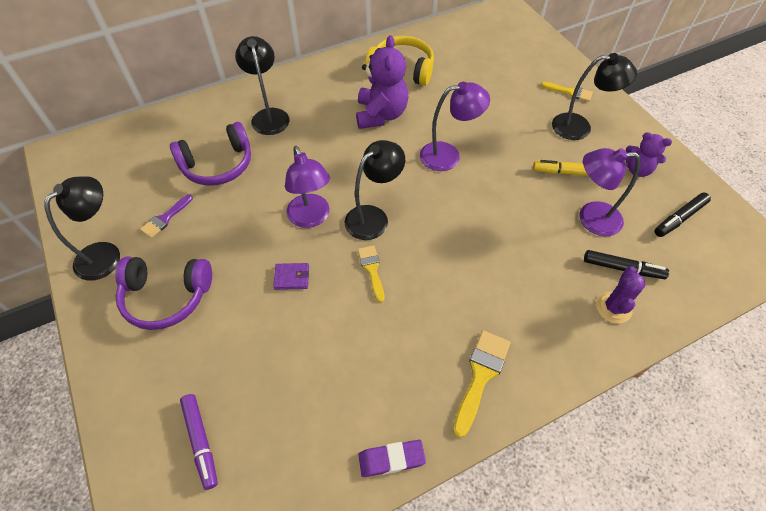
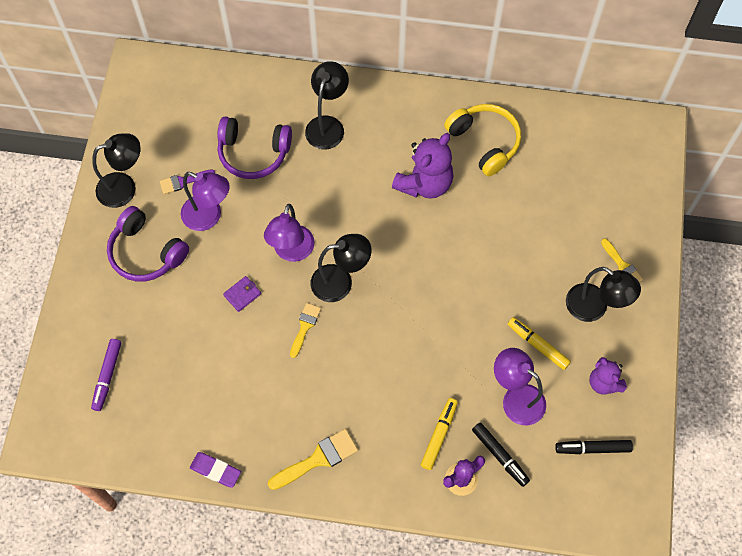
camera: 35 degrees right, 10 degrees up
purple wallet [273,263,309,290] -> purple wallet turned 75 degrees counterclockwise [223,276,261,312]
purple lamp [420,82,490,171] -> purple lamp moved to [181,172,230,231]
none -> yellow marker [421,398,458,470]

